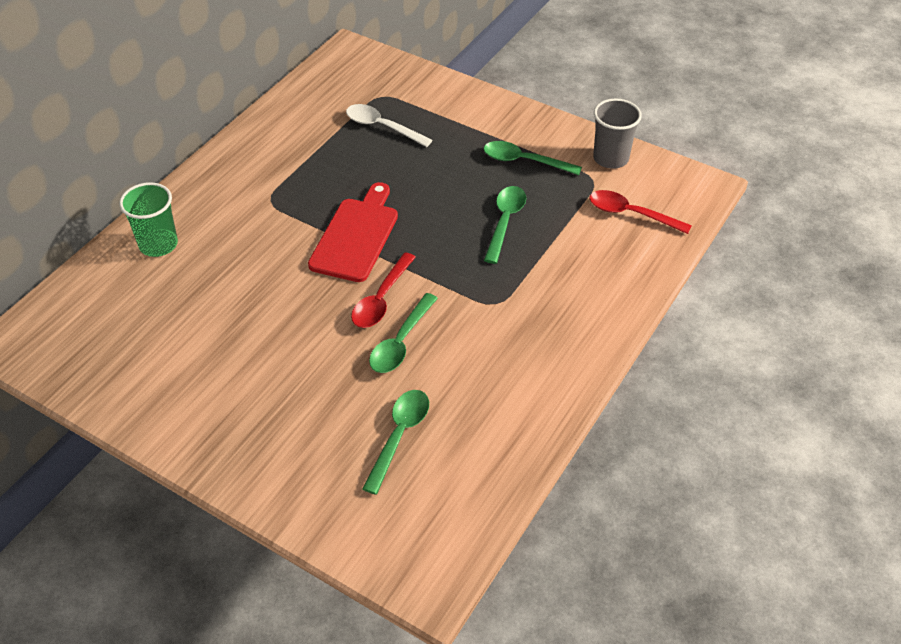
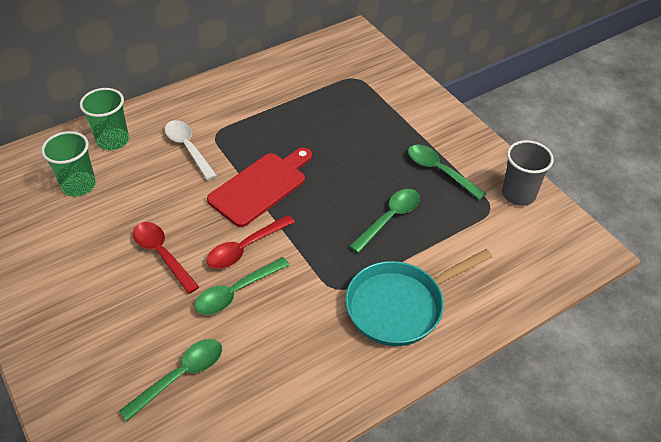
camera: 25 degrees right, 0 degrees up
white spoon [346,104,433,147] -> white spoon moved to [165,120,217,180]
red spoon [589,190,692,234] -> red spoon moved to [133,222,199,294]
none -> green cup [41,131,96,197]
none -> turquoise pan [345,249,492,346]

